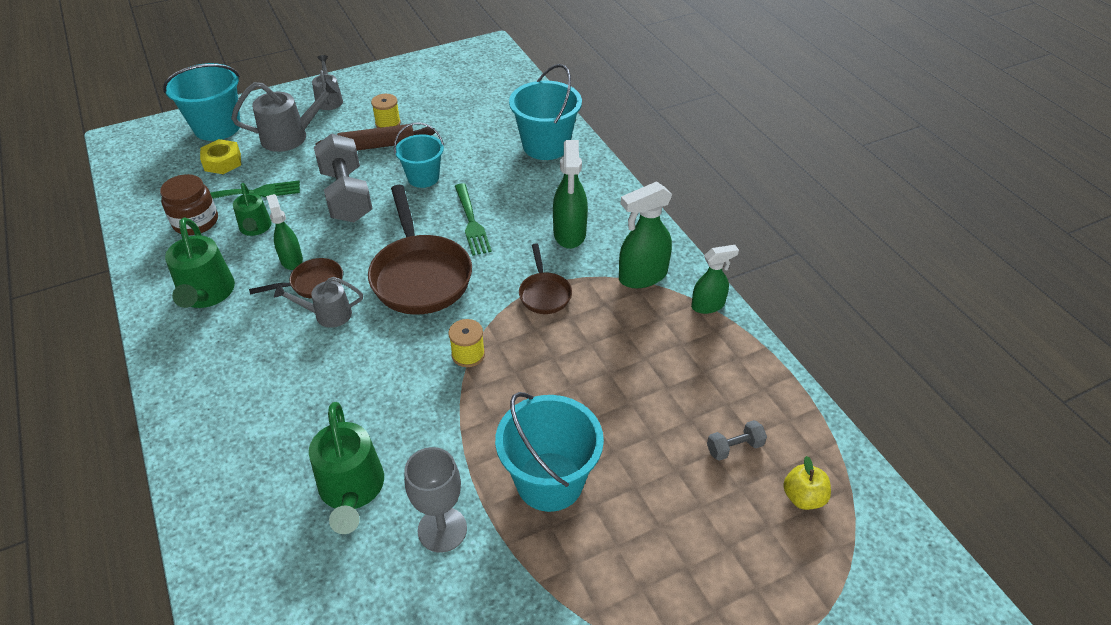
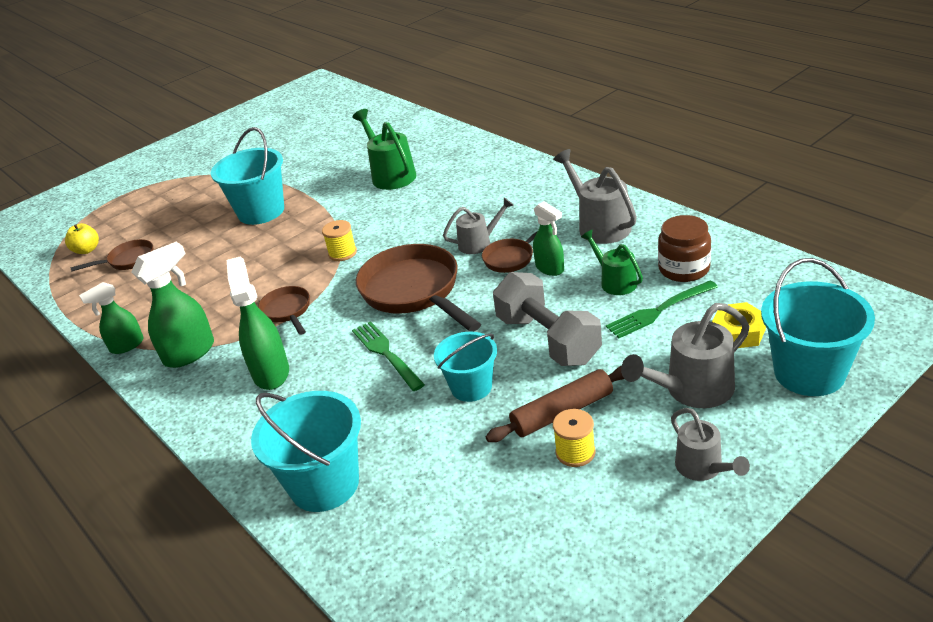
camera: 170 degrees right, 10 degrees down
green watering can [165,217,235,308] -> grey watering can [553,149,637,244]
grey goblet [404,447,467,553] -> none
grey dumbbell [707,420,767,461] -> brown pan [70,239,153,271]

